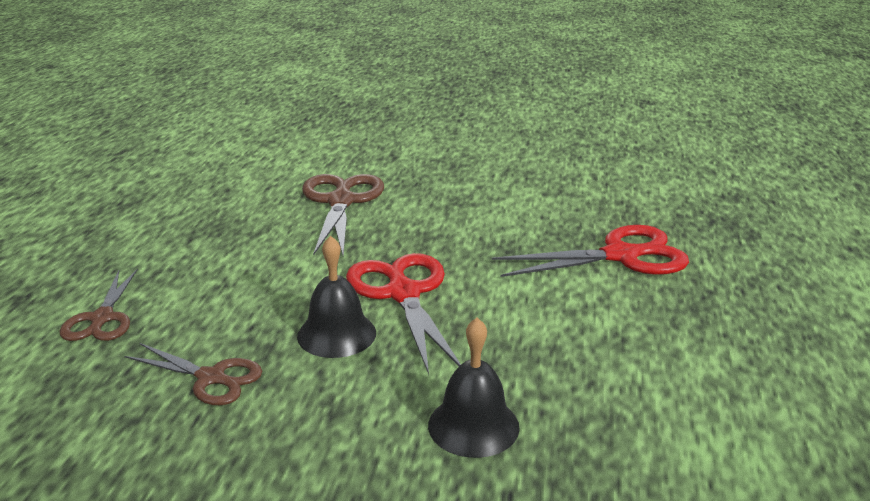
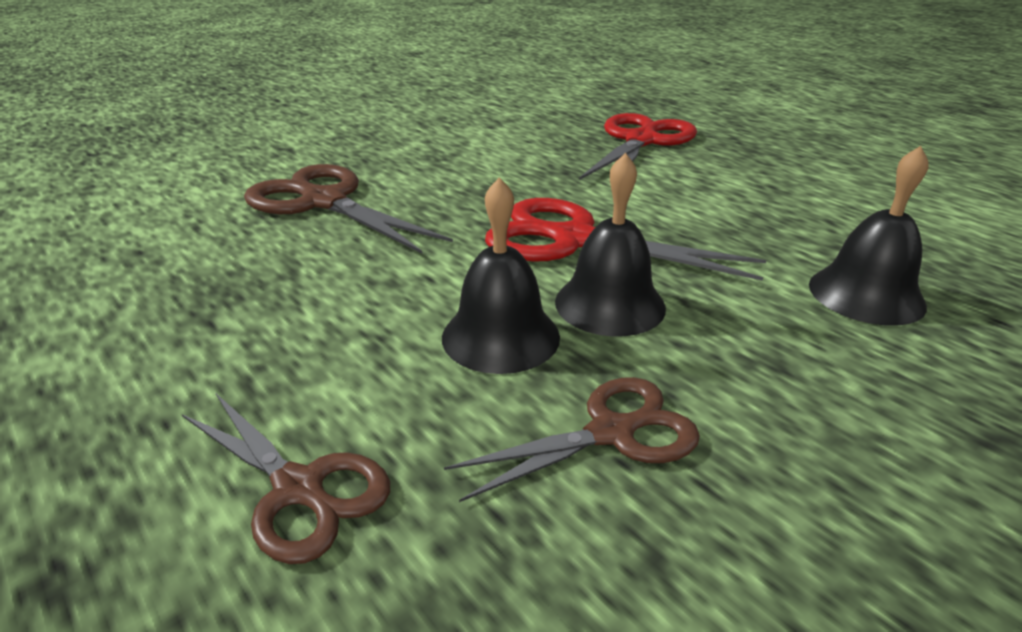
camera: 50 degrees left, 5 degrees up
none -> black bell [442,177,560,374]

